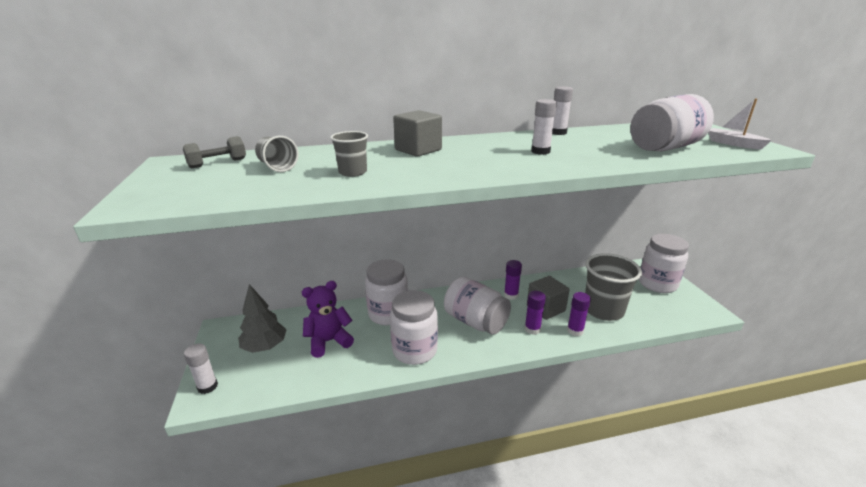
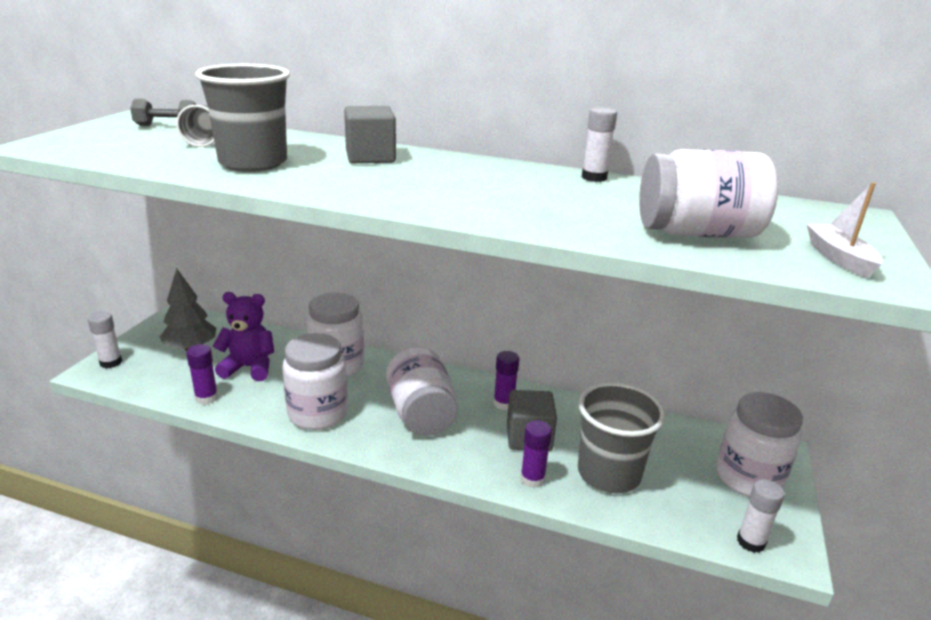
camera: 30 degrees right, 0 degrees up
grey cup [330,131,368,177] -> grey cup [195,64,290,172], size x1.95
purple glue stick [524,291,546,335] -> purple glue stick moved to [186,344,218,405]
white glue stick [531,99,557,155] -> white glue stick moved to [737,479,784,553]

